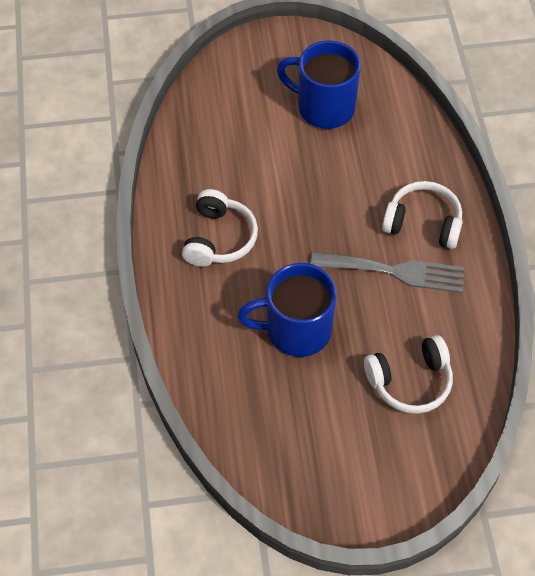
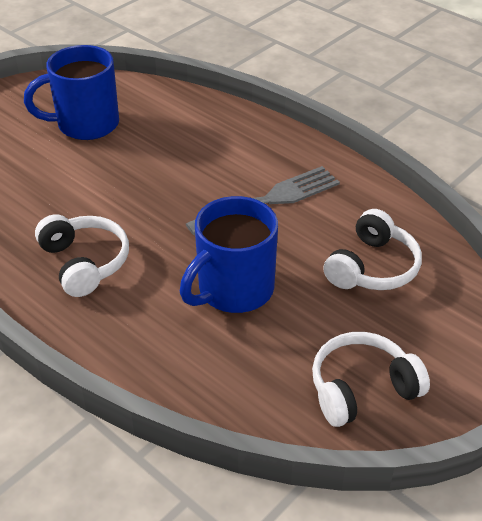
camera: 40 degrees left, 15 degrees down
white headphones [382,181,463,249] -> white headphones moved to [312,332,430,427]

